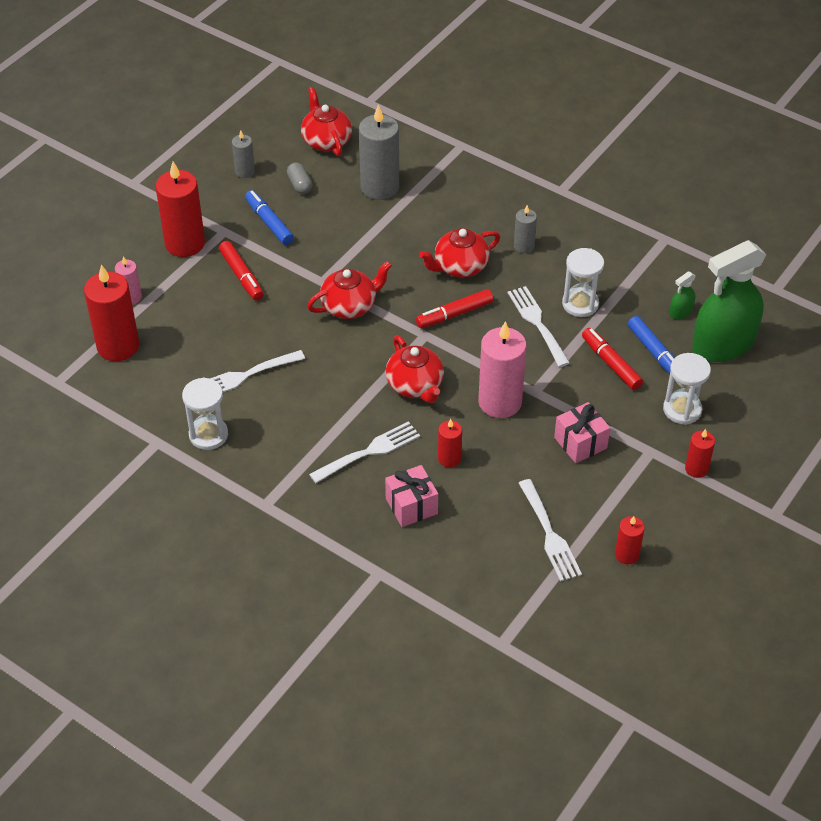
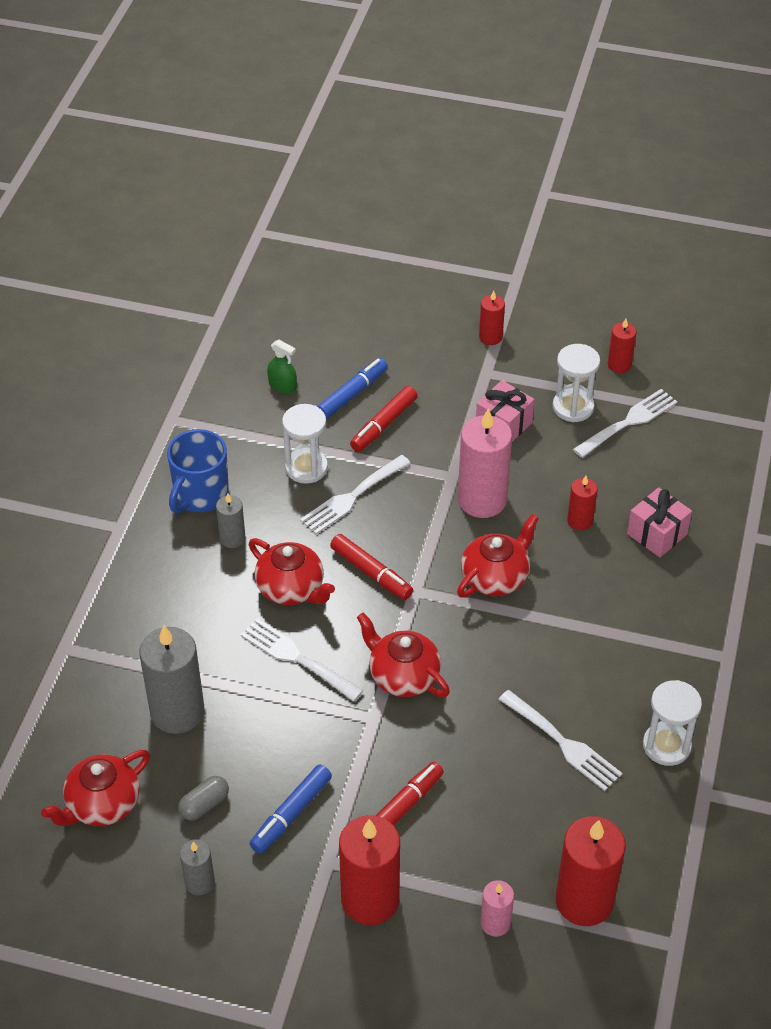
camera: 110 degrees left, 0 degrees up
white fork [309,421,420,483] -> white fork moved to [241,618,363,702]
white hourglass [663,353,711,425] -> white hourglass moved to [553,344,600,422]
green spray bottle [692,240,766,362] -> none
none -> blue mug [167,429,229,513]

